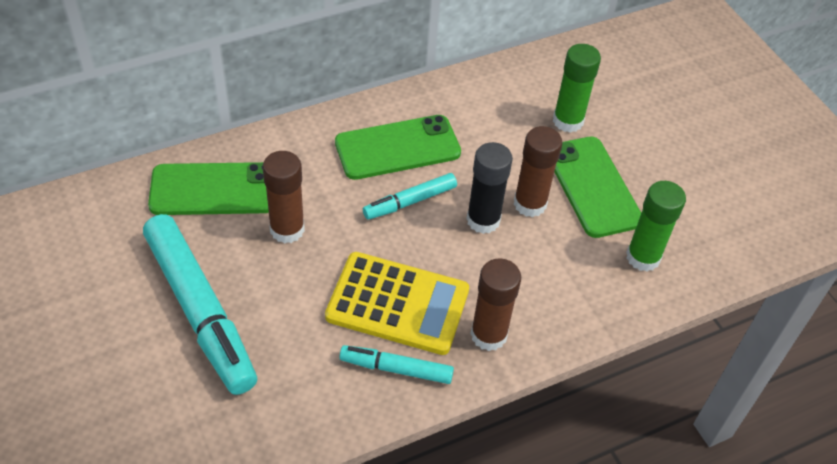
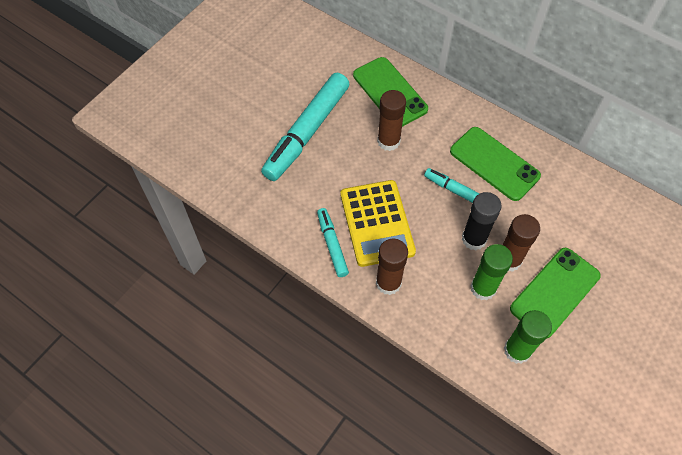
camera: 65 degrees right, 10 degrees up
green glue stick [553,44,601,133] -> green glue stick moved to [470,244,513,300]

